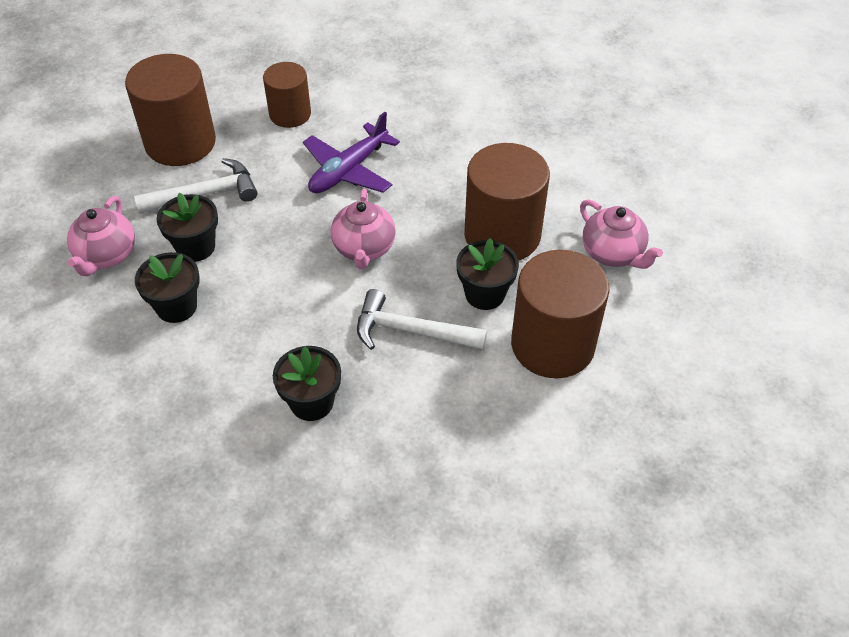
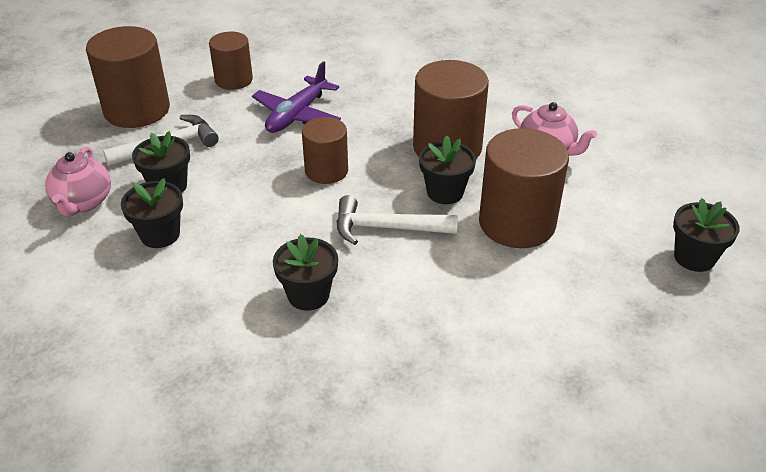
camera: 10 degrees left, 10 degrees down
pink teapot [331,189,396,269] -> brown cylinder [302,117,348,184]
none -> black flower pot [673,198,740,272]

